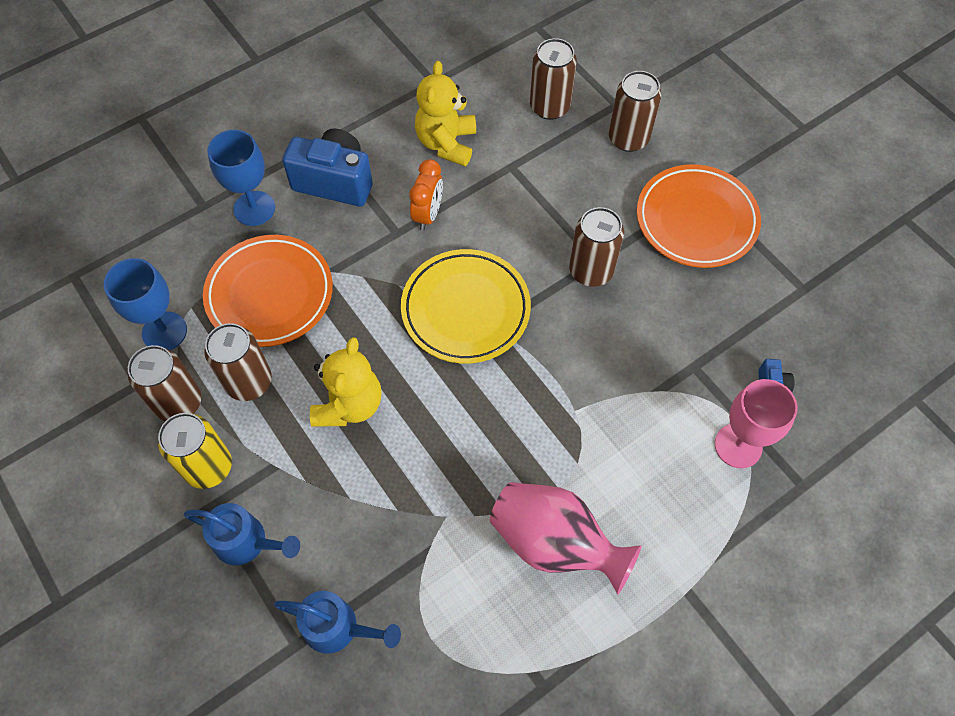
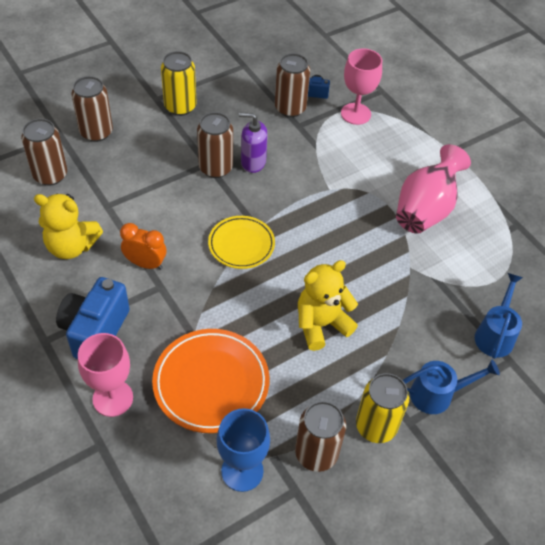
camera: 90 degrees left, 10 degrees down
blue watering can [184,503,300,565] -> blue watering can turned 60 degrees clockwise [403,360,500,414]
brown can [204,323,272,401] -> brown can moved to [275,53,310,117]
blue goblet [207,130,275,226] -> pink goblet [78,333,133,417]
yellow teddy bear [310,337,382,427] -> yellow teddy bear turned 45 degrees counterclockwise [298,260,358,351]
yellow plate [401,249,531,363] -> yellow plate [208,216,275,269], size x0.65
orange plate [637,164,761,268] -> yellow can [161,51,196,116]
none -> purple soap dispenser [239,112,268,173]

